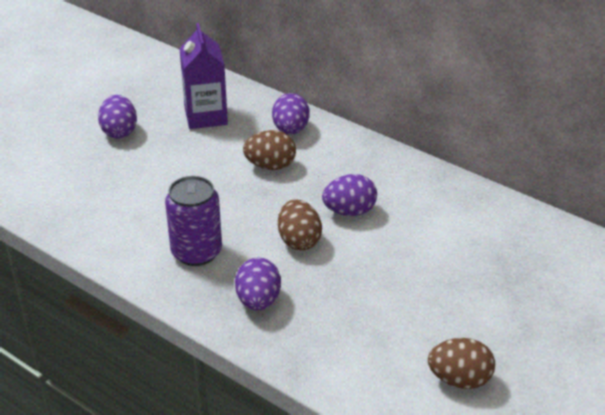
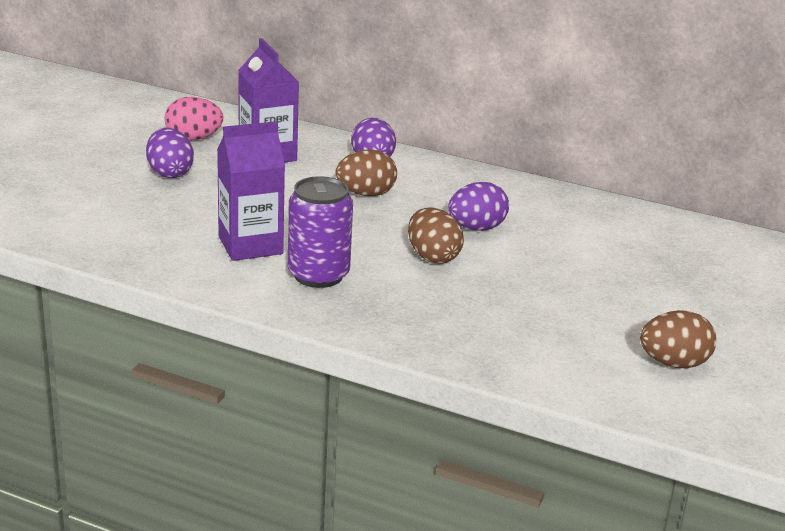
camera: 15 degrees left, 10 degrees down
purple egg [235,257,281,311] -> none
none -> pink egg [165,97,223,141]
none -> purple carton [217,121,285,261]

